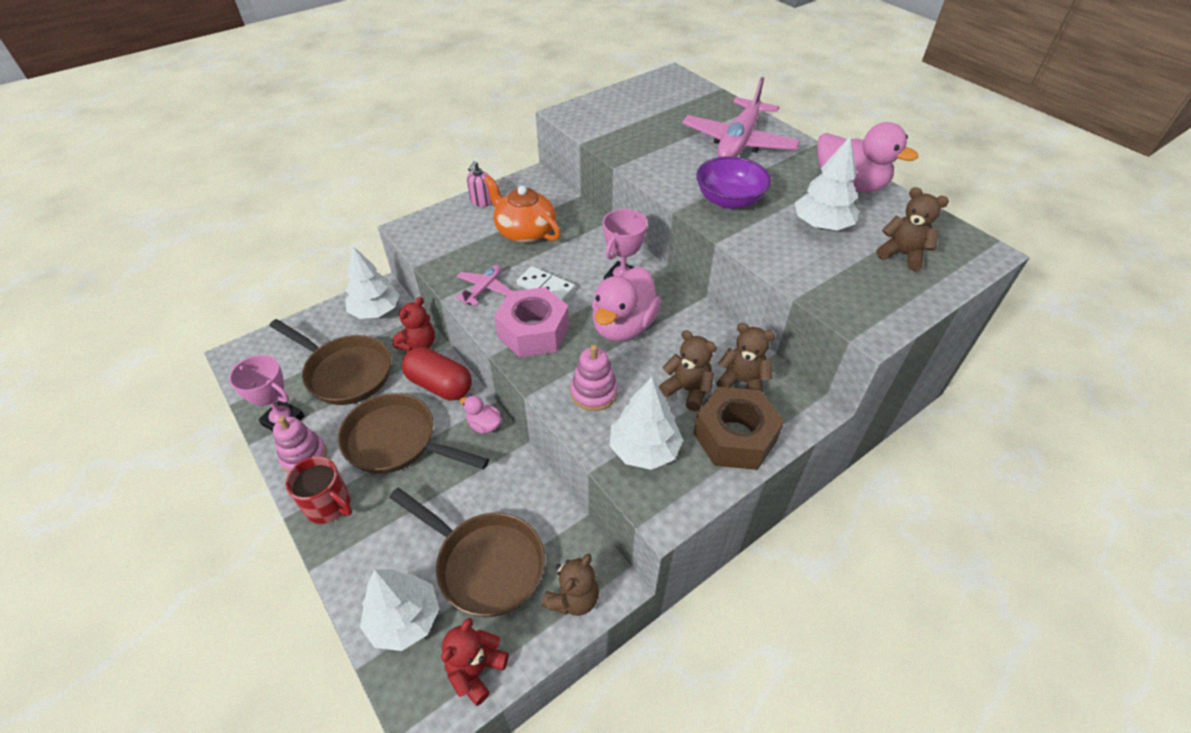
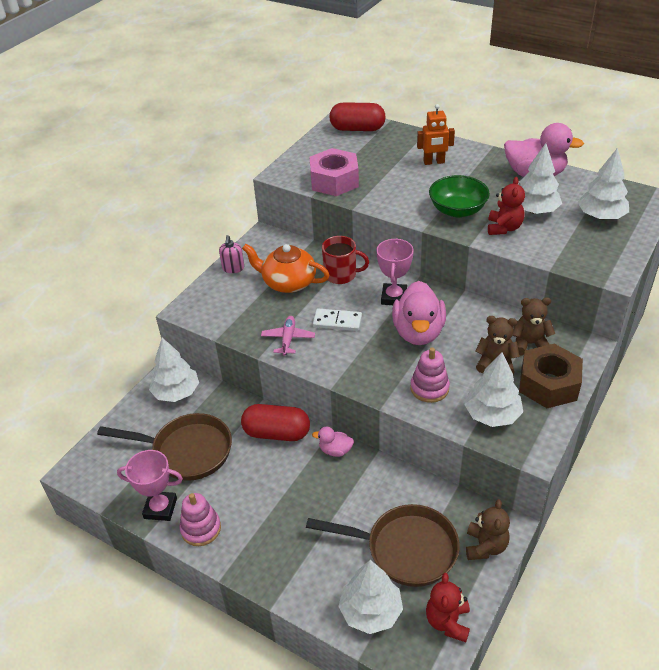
camera: 20 degrees left, 5 degrees down
red mug [285,456,352,524] -> red mug moved to [322,236,369,284]
brown pan [338,393,489,474] -> none
red teddy bear [393,297,435,351] -> red teddy bear moved to [488,177,525,235]
pink nut [494,287,569,357] -> pink nut moved to [310,148,359,196]
pink plane [682,77,800,157] -> orange robot [417,104,455,165]
purple bowl [696,156,771,209] -> green bowl [429,175,490,217]
brown teddy bear [876,187,949,271] -> white tree [578,148,629,220]
none -> red capsule [329,102,386,131]

